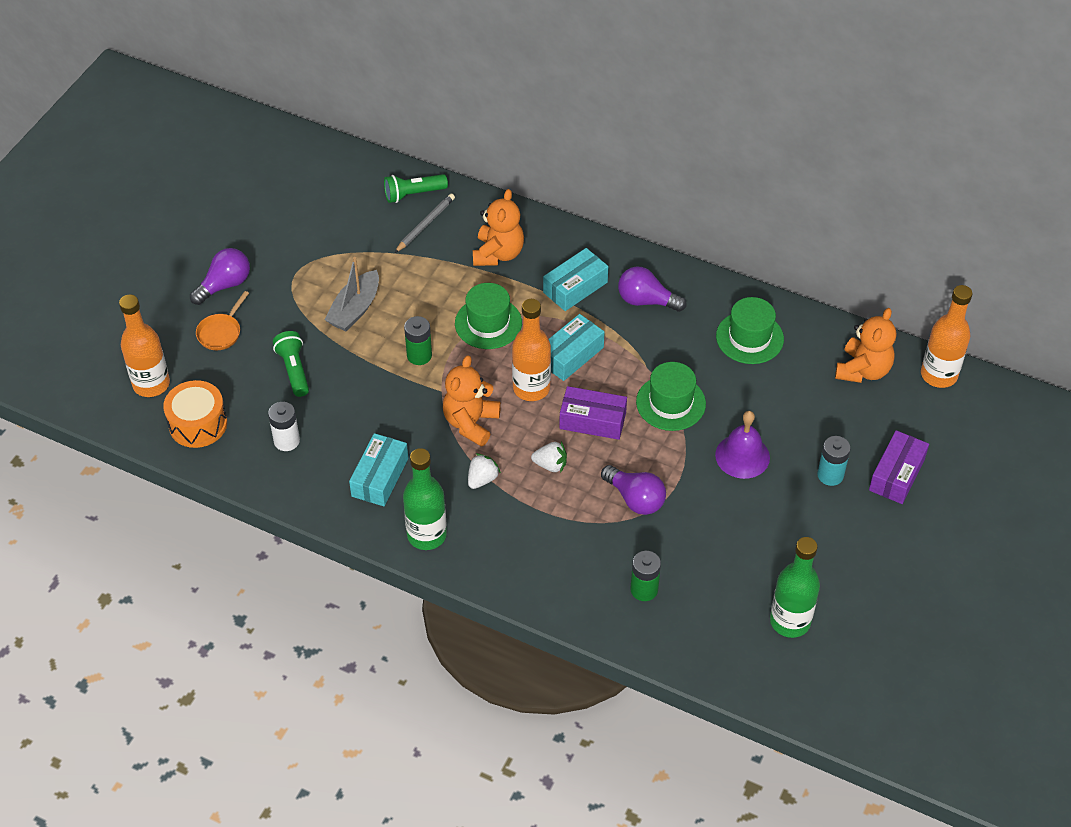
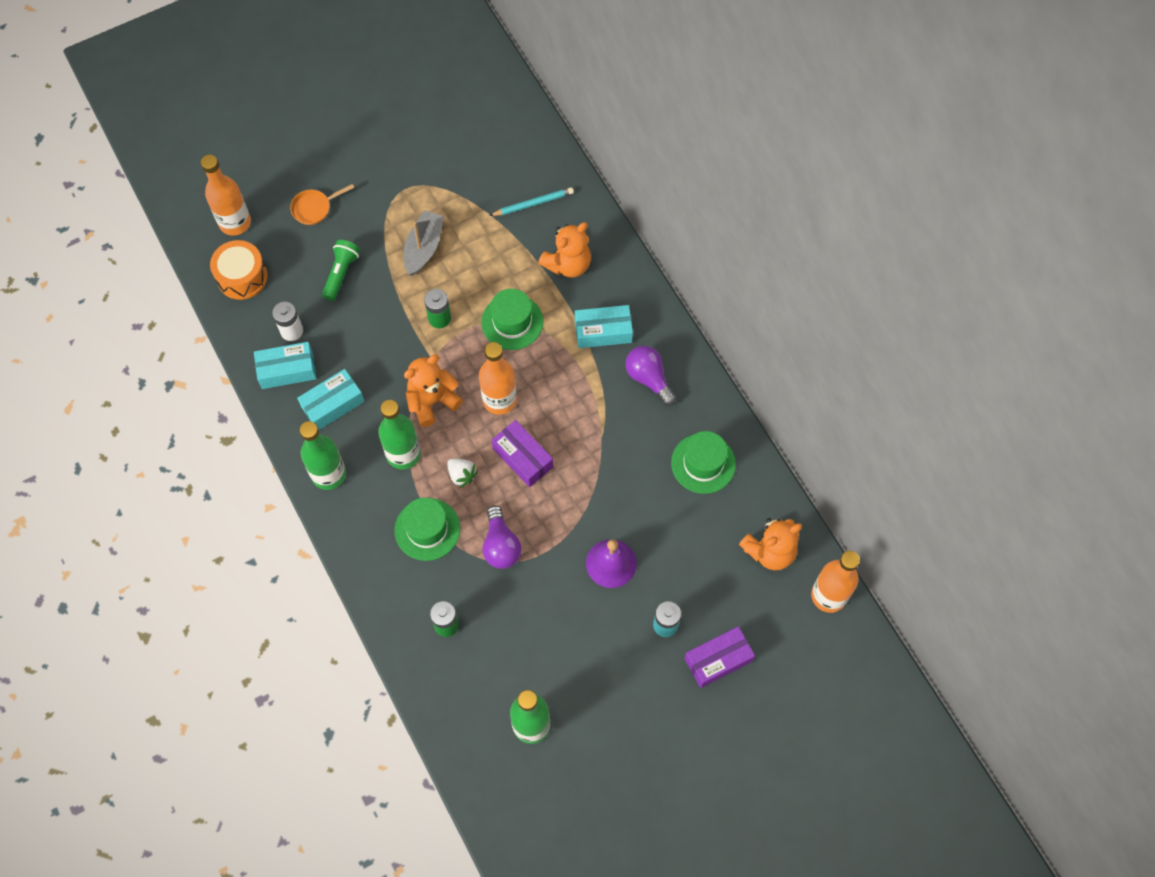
camera: 35 degrees right, 15 degrees up
purple light bulb [190,248,250,305] -> none
grey boat [325,257,379,332] -> grey boat turned 135 degrees clockwise [404,211,444,276]
green flashlight [384,174,448,203] -> none
grey pencil [395,194,455,253] -> turquoise pencil [489,187,574,216]
white strawberry [468,453,501,489] -> green bottle [378,400,421,470]
turquoise box [549,314,605,381] -> turquoise box moved to [254,342,317,389]
green hat [636,362,706,431] -> green hat moved to [394,497,460,561]

